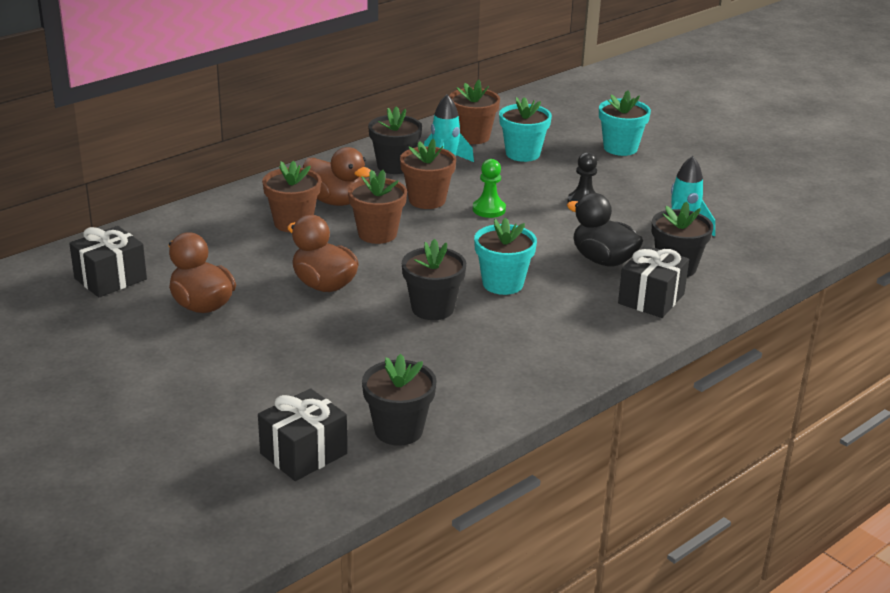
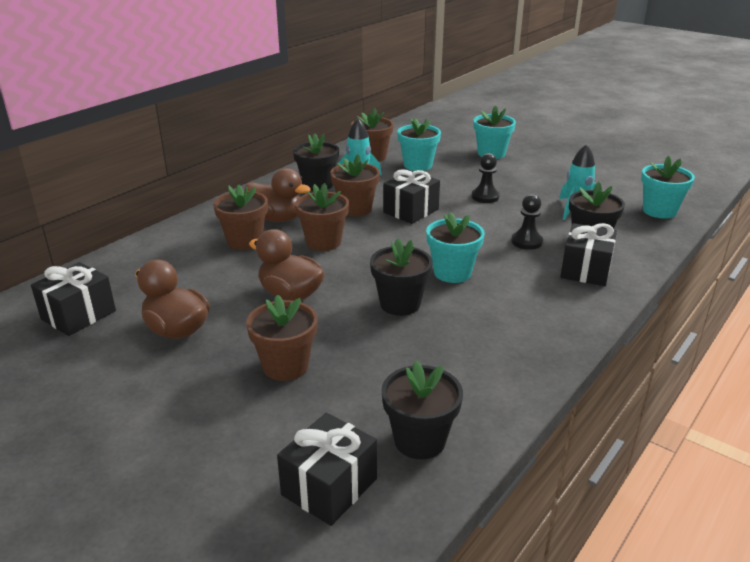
camera: 10 degrees left, 0 degrees up
green pawn [473,159,506,218] -> black gift [383,169,440,224]
black duck [567,193,643,266] -> black pawn [511,194,543,250]
none -> brown flower pot [246,295,318,381]
none -> turquoise flower pot [641,155,695,219]

